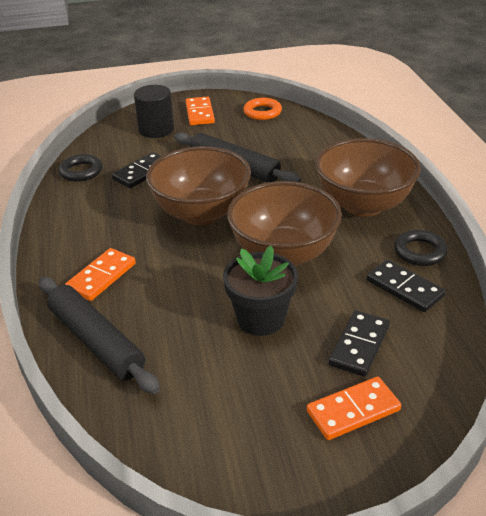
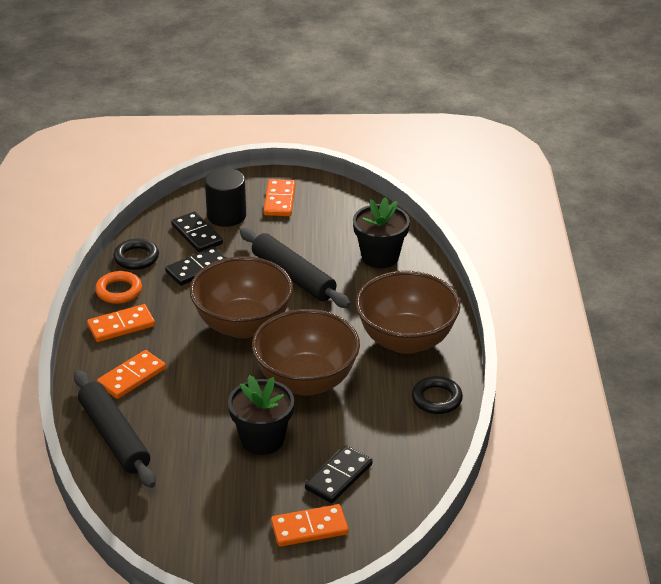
camera: 10 degrees right, 0 degrees up
orange ring [243,98,282,120] -> orange ring moved to [95,271,142,304]
black domino [367,260,446,312] -> black domino moved to [171,212,223,252]
none -> orange domino [87,304,155,342]
none -> black flower pot [353,197,410,268]

